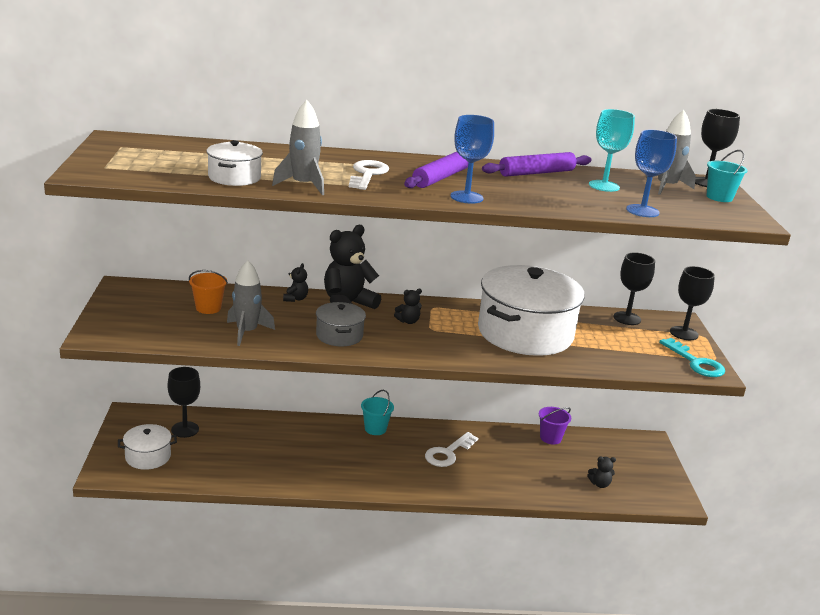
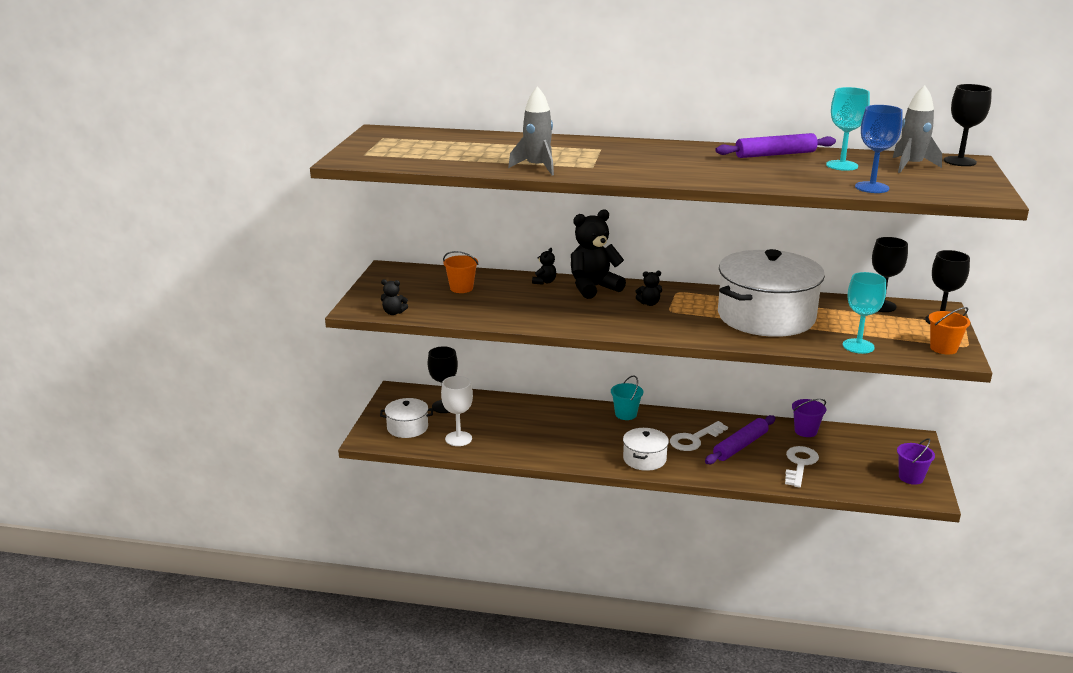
camera: 15 degrees right, 0 degrees up
white pot [206,140,263,186] -> white pot moved to [623,428,669,471]
grey rocket [227,260,275,346] -> none
grey pot [316,302,366,346] -> none
white key [349,160,389,190] -> white key moved to [785,446,819,488]
purple rolling pin [404,152,469,188] -> purple rolling pin moved to [705,415,775,464]
blue goblet [450,115,494,204] -> none
black teddy bear [587,456,616,488] -> black teddy bear moved to [381,279,408,315]
turquoise key [659,338,725,377] -> orange bucket [929,307,970,355]
turquoise bucket [707,150,748,202] -> none
none -> white goblet [441,376,473,446]
none -> turquoise goblet [843,272,886,354]
none -> purple bucket [897,438,935,485]

